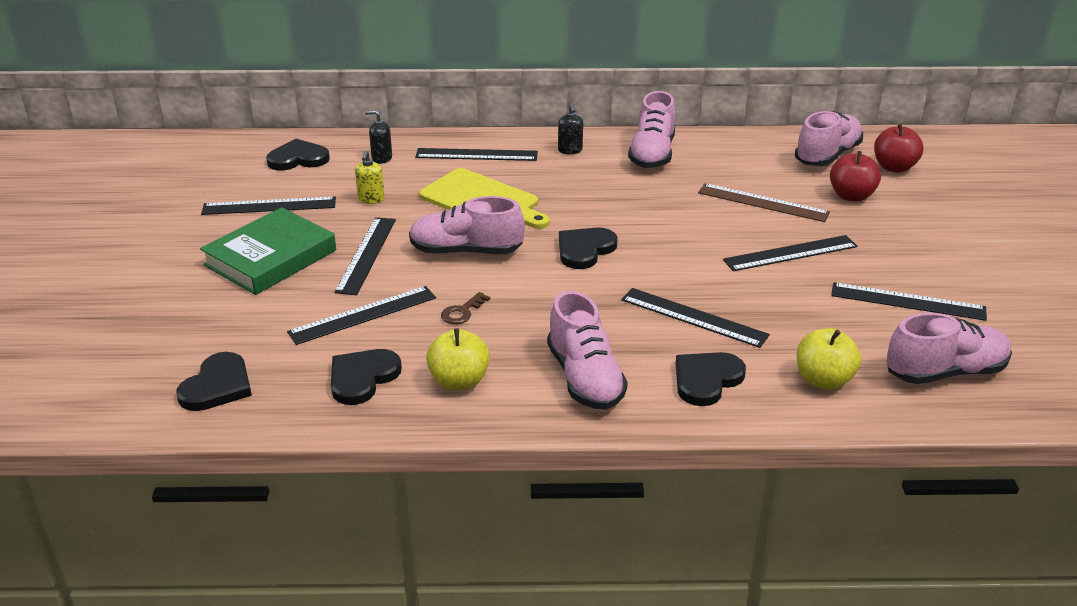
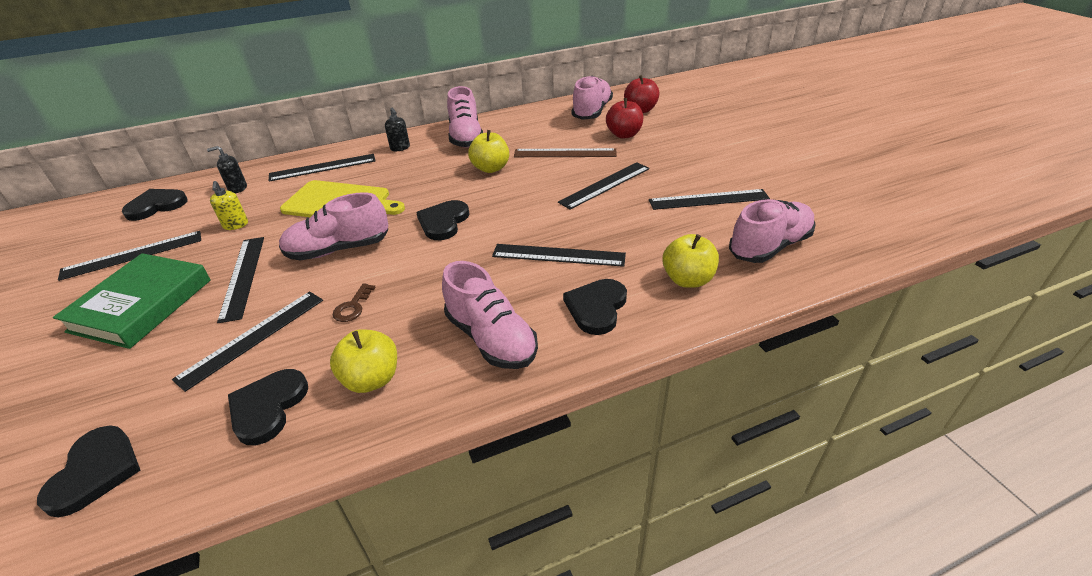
camera: 20 degrees left, 5 degrees up
none -> yellow apple [468,130,509,173]

